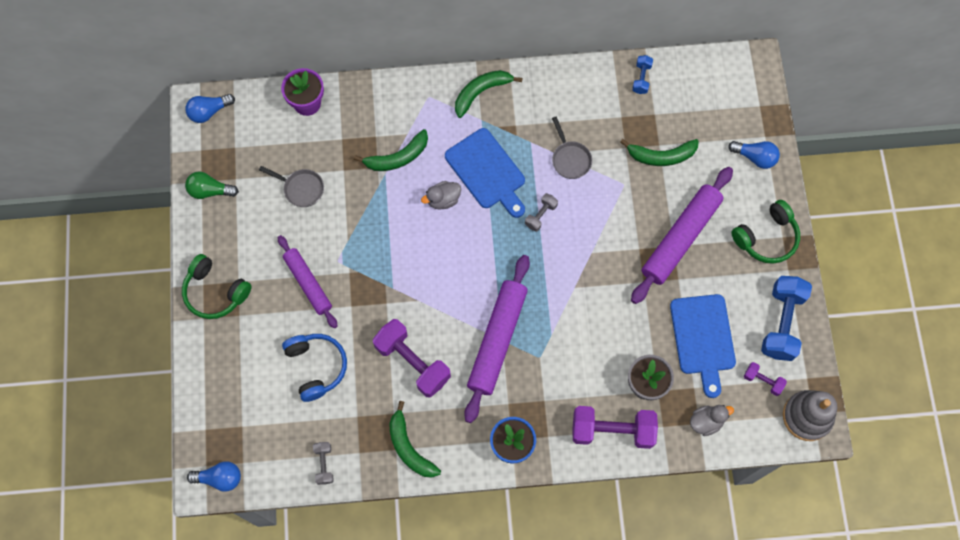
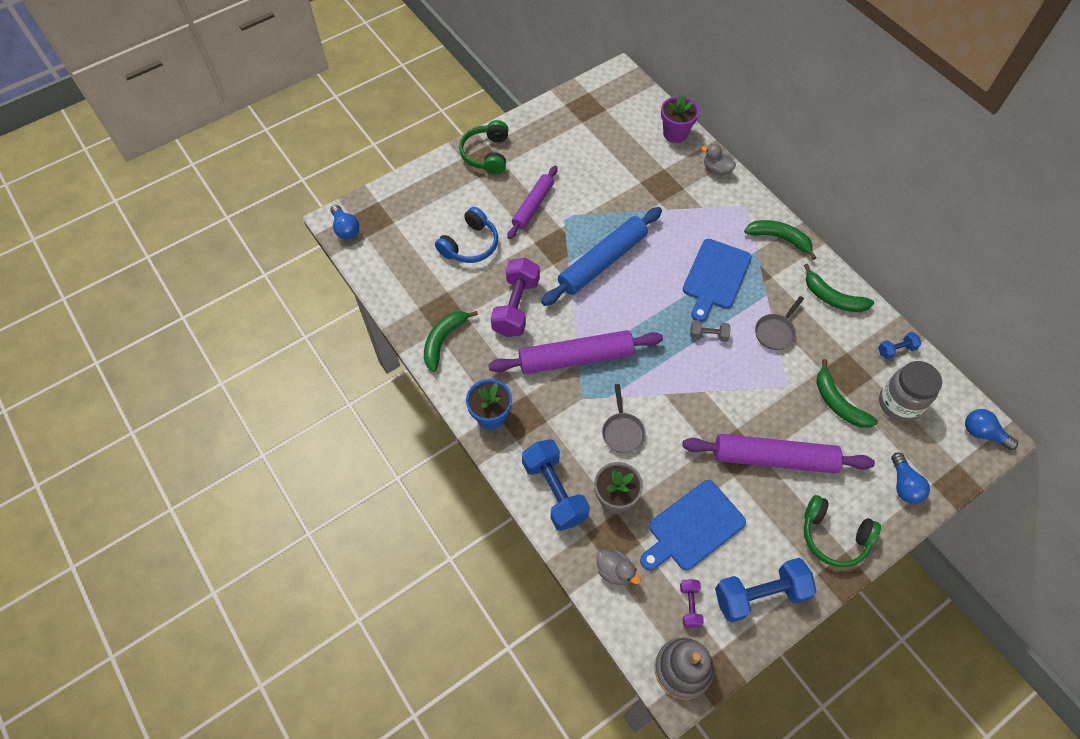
camera: 60 degrees right, 10 degrees down
blue light bulb [185,94,235,123] -> blue light bulb moved to [965,409,1018,450]
green light bulb [185,172,239,199] -> none
grey pan [259,166,324,207] -> grey pan moved to [602,384,646,453]
grey dumbbell [313,442,334,485] -> none
green banana [354,129,428,171] -> green banana moved to [804,264,874,312]
grey duck [421,181,461,210] -> grey duck moved to [701,144,736,176]
purple dumbbell [573,406,658,449] -> blue dumbbell [522,439,590,531]
none -> blue rolling pin [541,207,662,306]
none -> grey jar [879,361,942,422]

